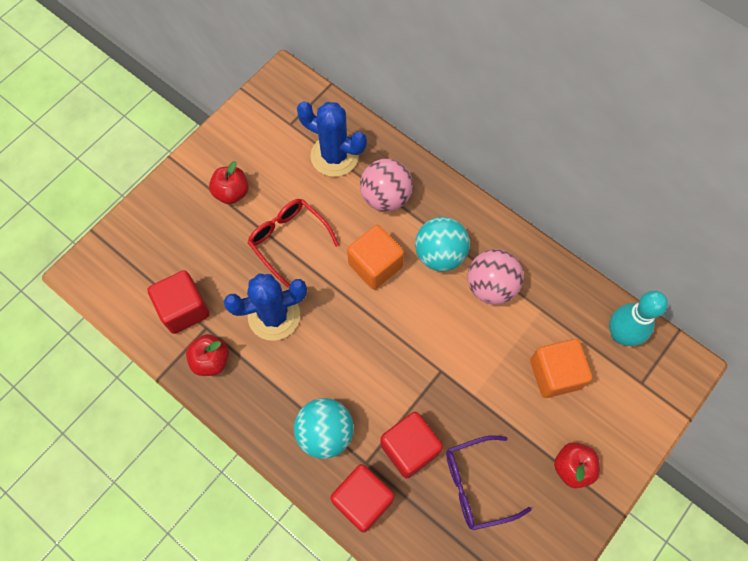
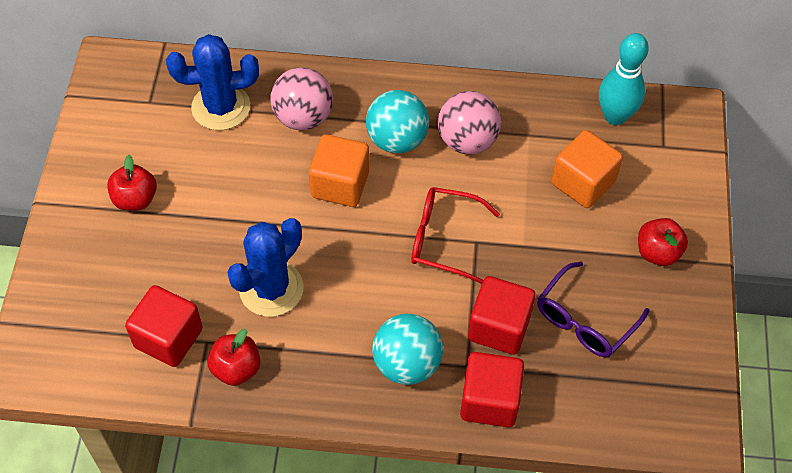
camera: 35 degrees left, 10 degrees down
red glasses [248,199,339,287] -> red glasses moved to [411,187,500,284]

